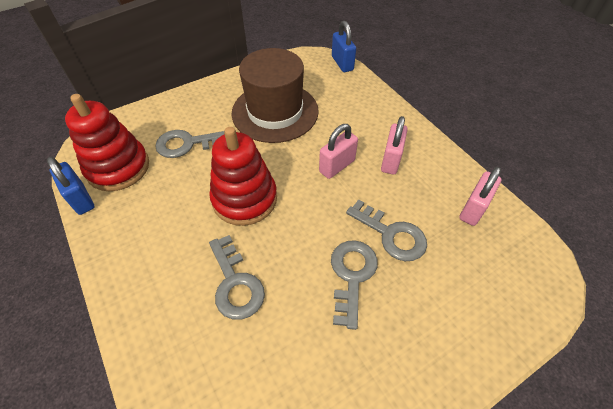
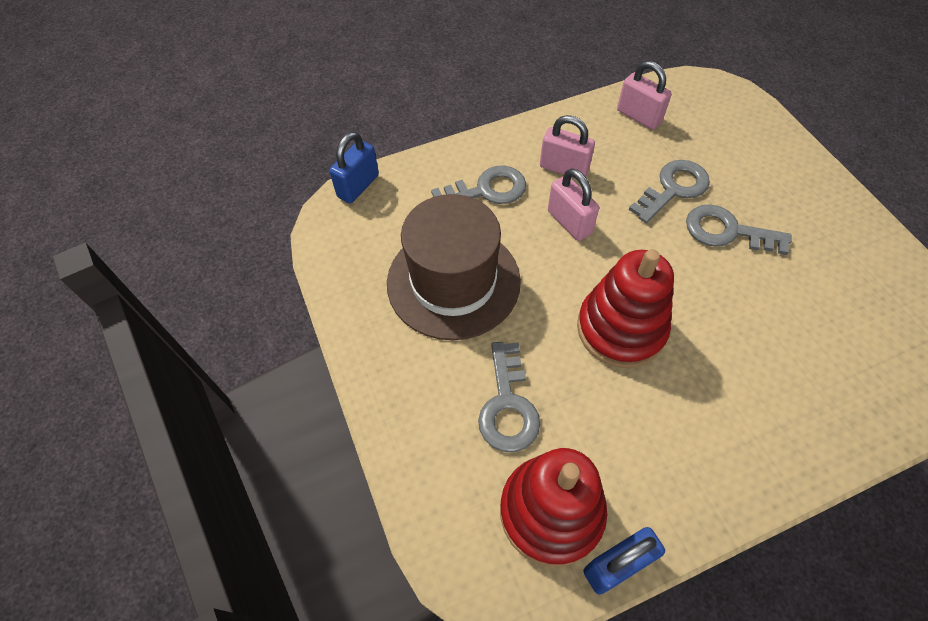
camera: 80 degrees left, 5 degrees up
grey key [209,235,265,320] -> grey key moved to [431,166,526,204]
blue padlock [332,21,356,72] -> blue padlock turned 45 degrees counterclockwise [329,132,379,203]

